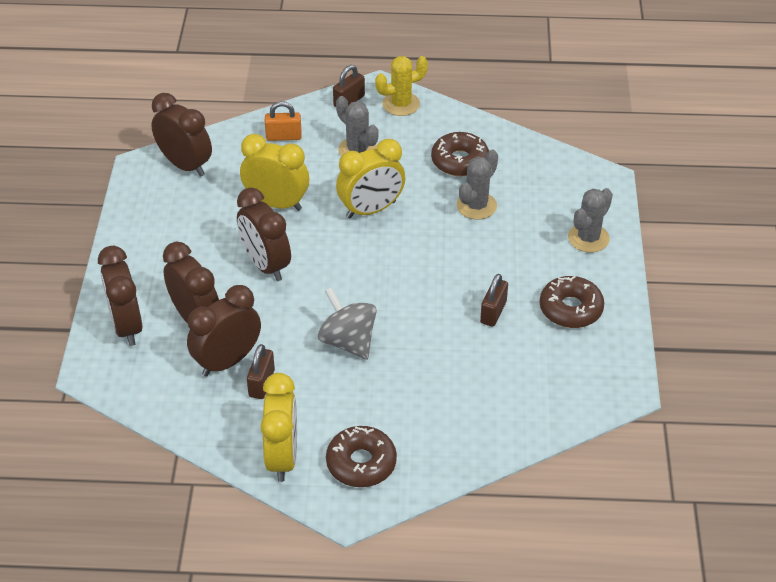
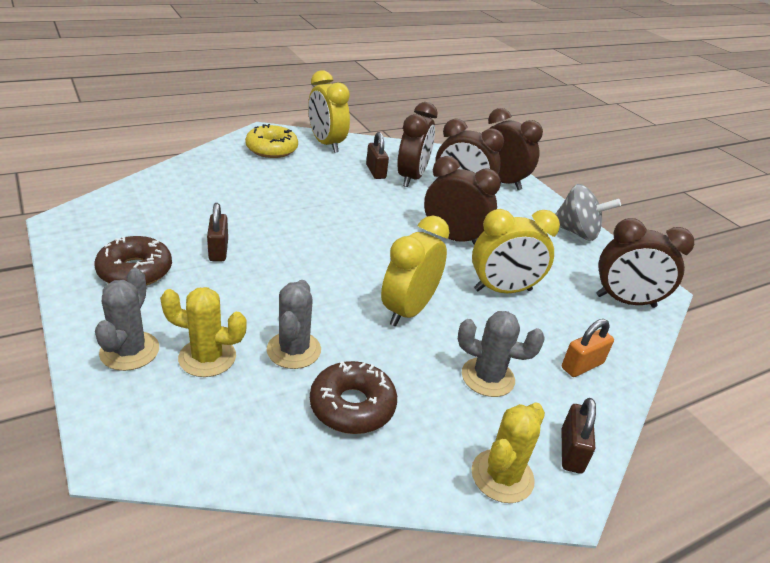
camera: 145 degrees right, 10 degrees down
grey spinning top [318,287,377,360] -> grey spinning top moved to [555,184,621,241]
brown donut [326,426,397,487] -> yellow donut [245,124,298,158]
none -> yellow cactus [160,287,247,377]

